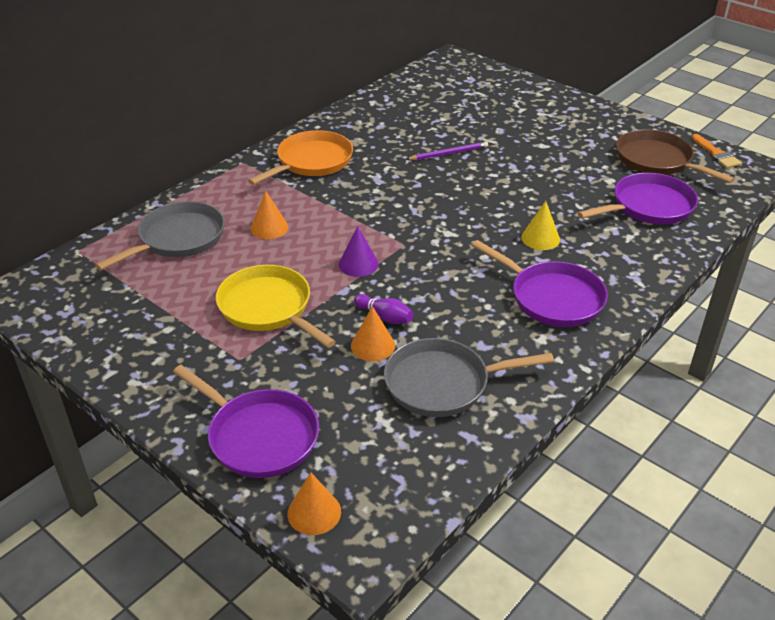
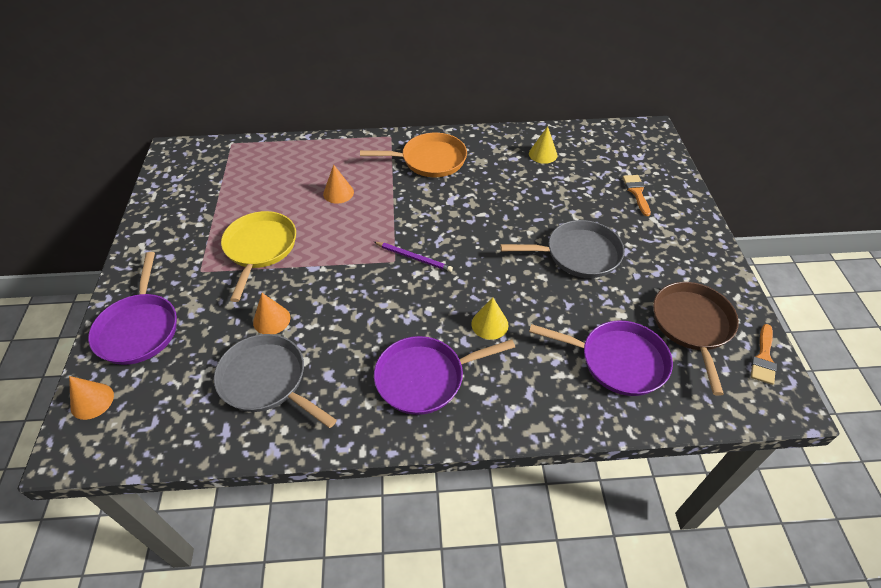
camera: 45 degrees right, 10 degrees up
grey pan [95,201,225,270] -> grey pan moved to [500,220,624,278]
purple cone [339,226,379,277] -> none
purple bowling pin [354,294,413,324] -> none
purple pencil [406,142,488,160] -> purple pencil moved to [374,242,453,272]
purple pan [472,240,608,327] -> purple pan turned 75 degrees clockwise [374,336,515,415]
none -> yellow cone [529,126,558,164]
none -> orange brush [623,175,651,216]

